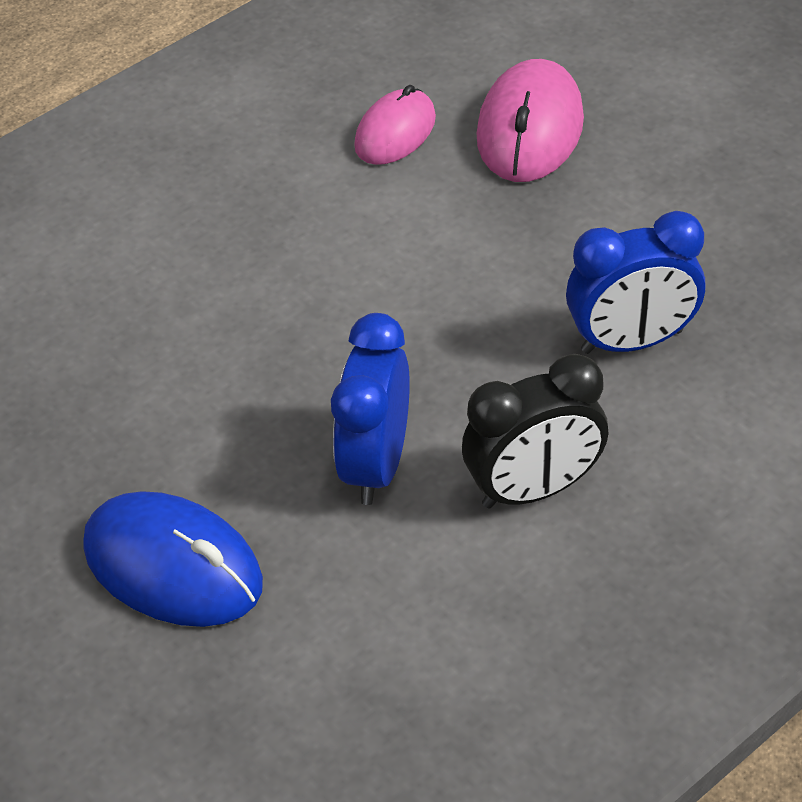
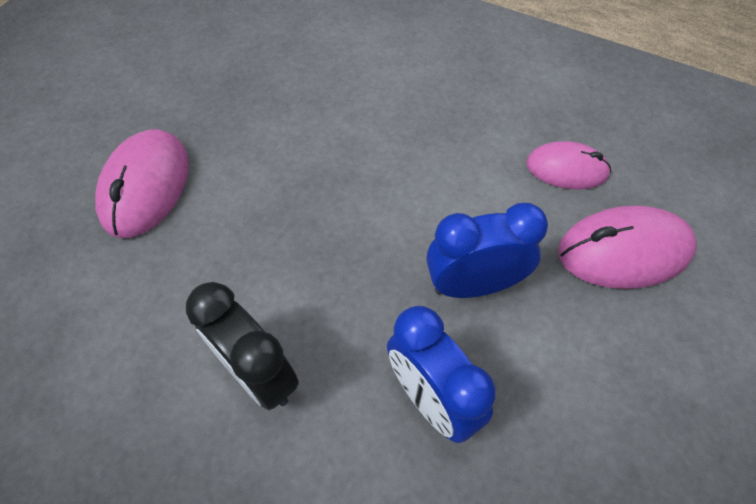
camera: 65 degrees right, 10 degrees up
blue mouse [83,491,263,627] -> pink mouse [95,129,189,238]
blue clock [331,313,410,505] -> blue clock moved to [426,203,548,298]

